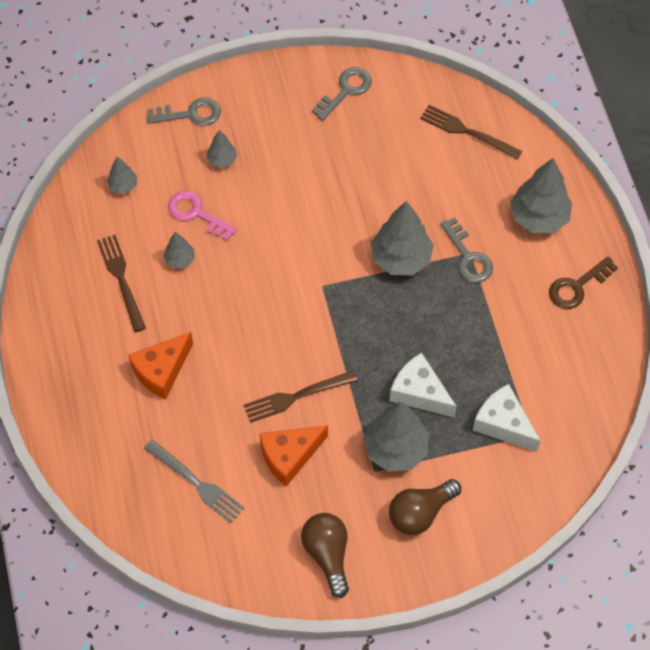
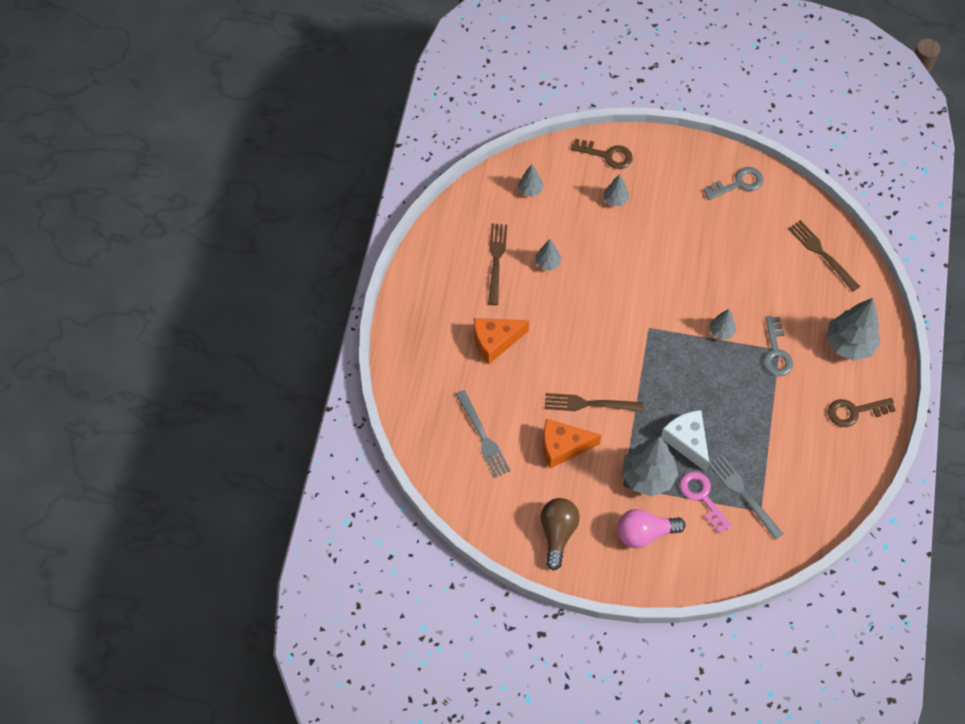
camera: 25 degrees right, 0 degrees up
grey key [147,97,221,126] -> brown key [571,139,633,169]
pink key [168,191,237,241] -> pink key moved to [679,471,732,533]
grey tree [371,201,434,275] -> grey tree [709,309,736,340], size x0.51
brown light bulb [389,479,461,535] -> pink light bulb [617,509,685,548]
white cheese [473,384,541,452] -> grey fork [709,455,783,540]

